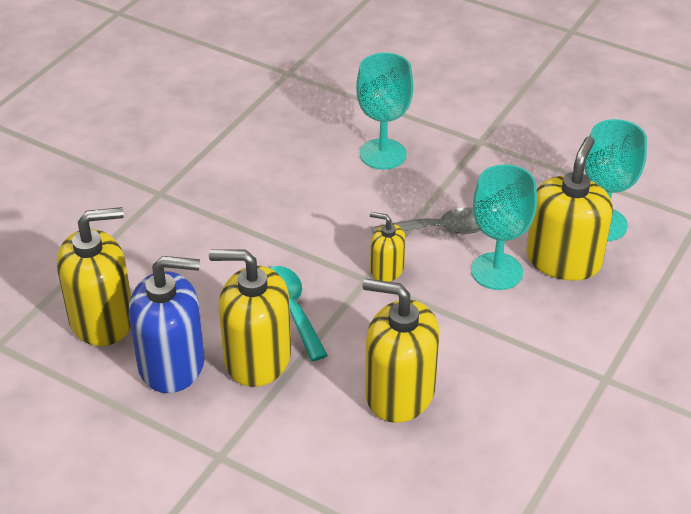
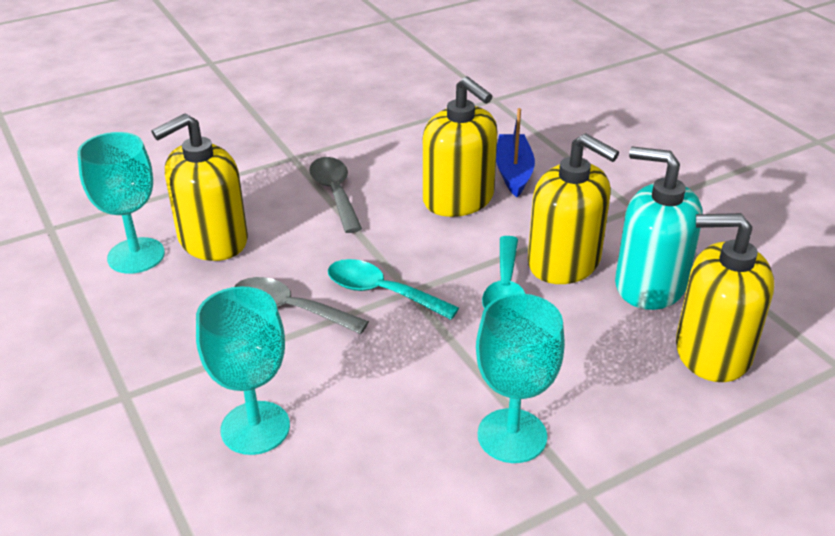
camera: 150 degrees left, 5 degrees down
blue soap dispenser [129,256,205,393] -> turquoise soap dispenser [615,147,703,310]
yellow soap dispenser [370,212,406,282] -> turquoise spoon [328,259,459,320]
turquoise goblet [471,164,537,290] -> turquoise goblet moved to [476,294,565,463]
none -> grey spoon [309,157,362,233]
none -> blue boat [496,108,535,197]

